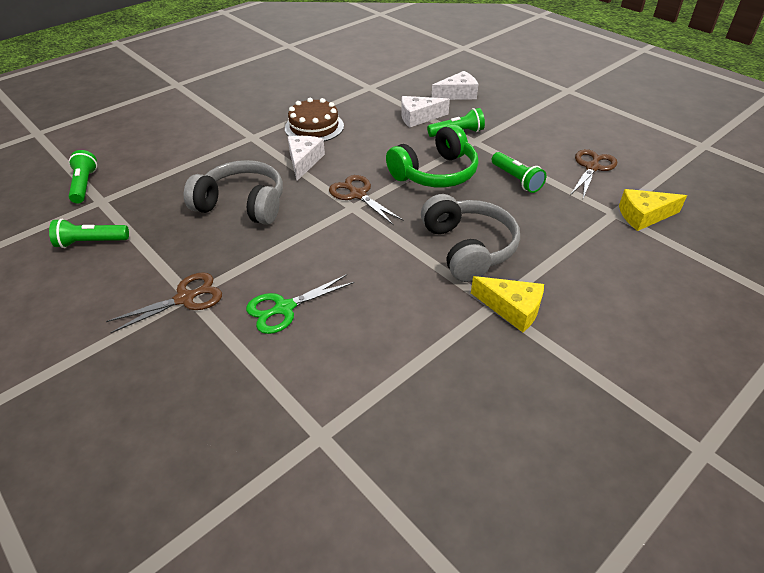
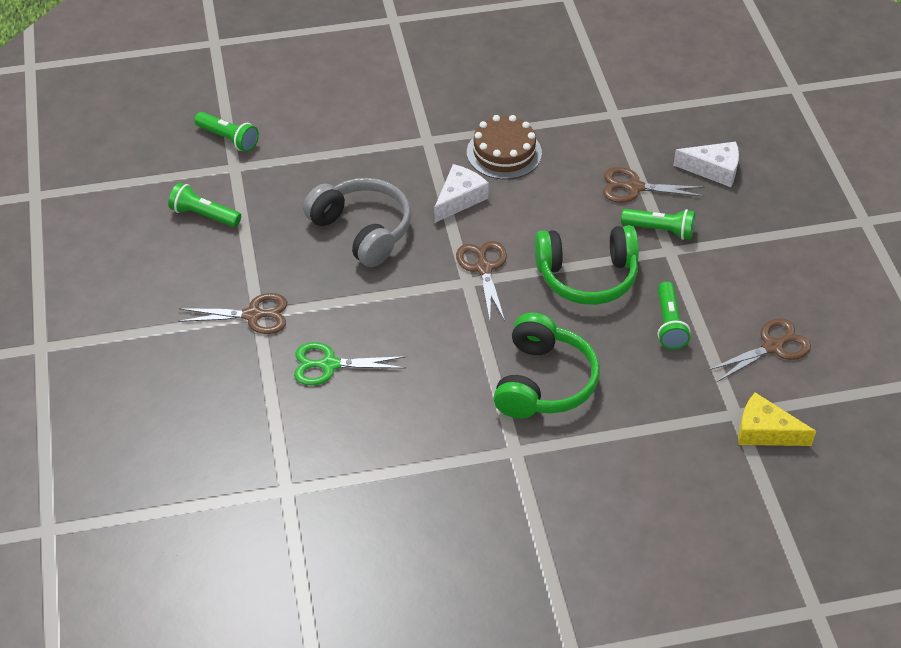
camera: 30 degrees right, 5 degrees up
green flashlight [69,150,97,204] -> green flashlight turned 105 degrees clockwise [194,112,259,152]
white cheese [401,96,450,128] -> brown scissors [603,167,705,203]
grey headphones [421,194,520,282] -> green headphones [493,312,600,419]
yellow cheese [471,276,544,332] -> none

